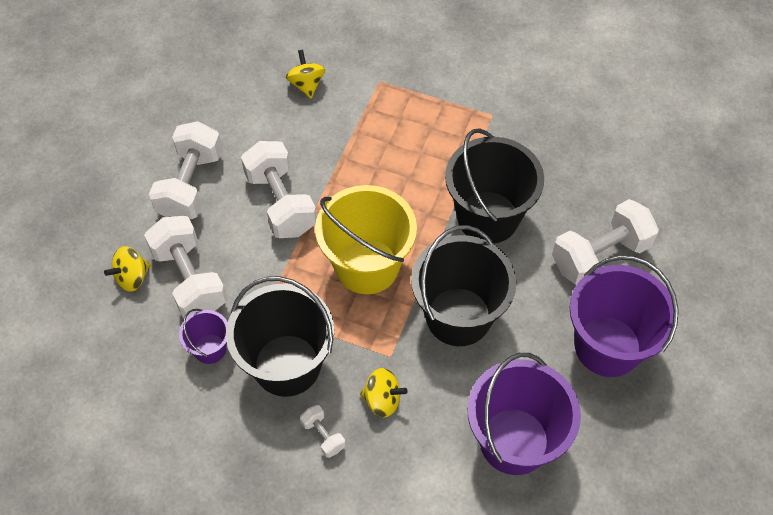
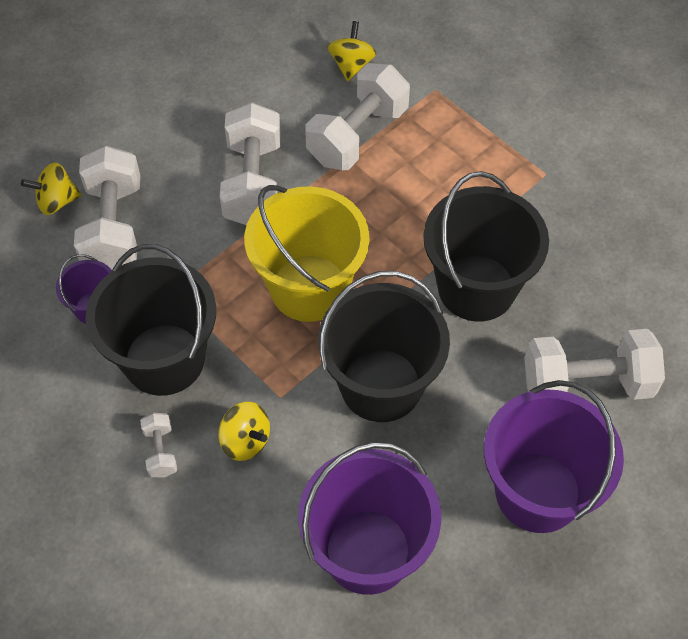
camera: 25 degrees right, 0 degrees up
white dumbbell [149,121,223,219] -> white dumbbell moved to [305,63,410,170]

